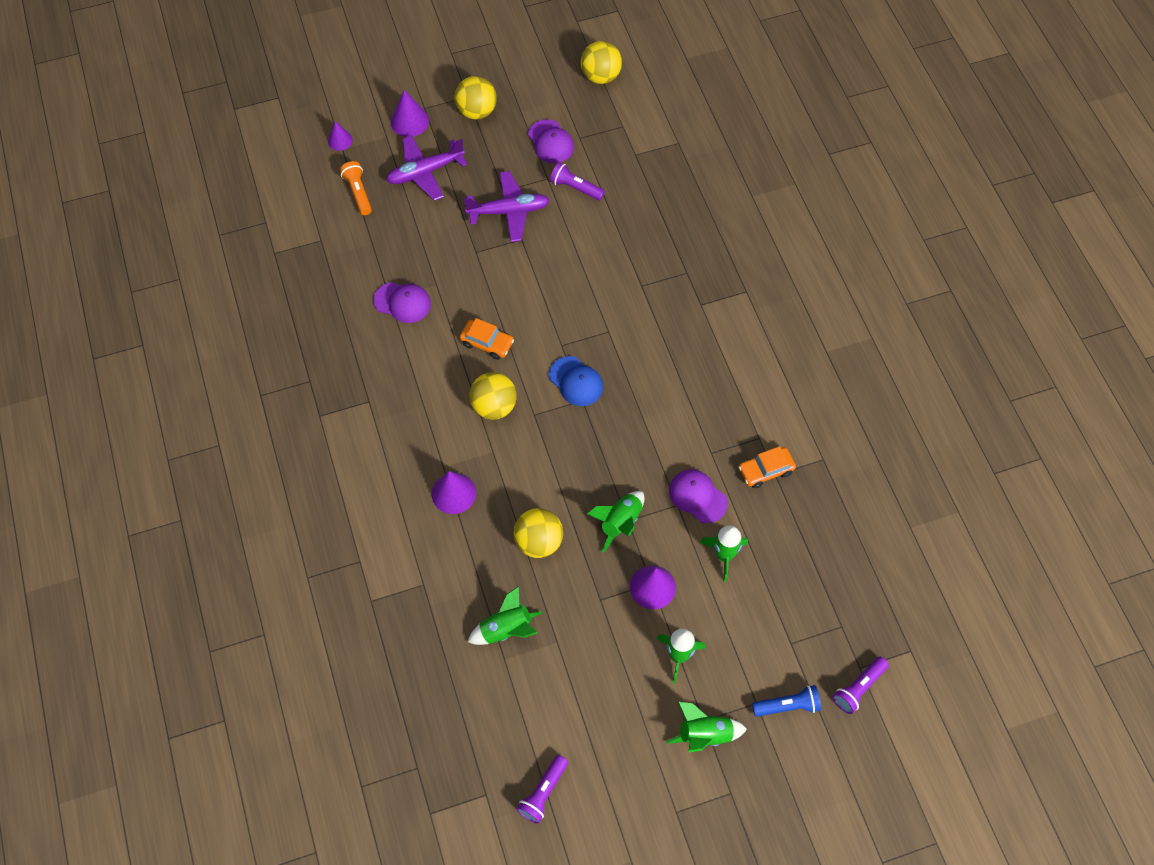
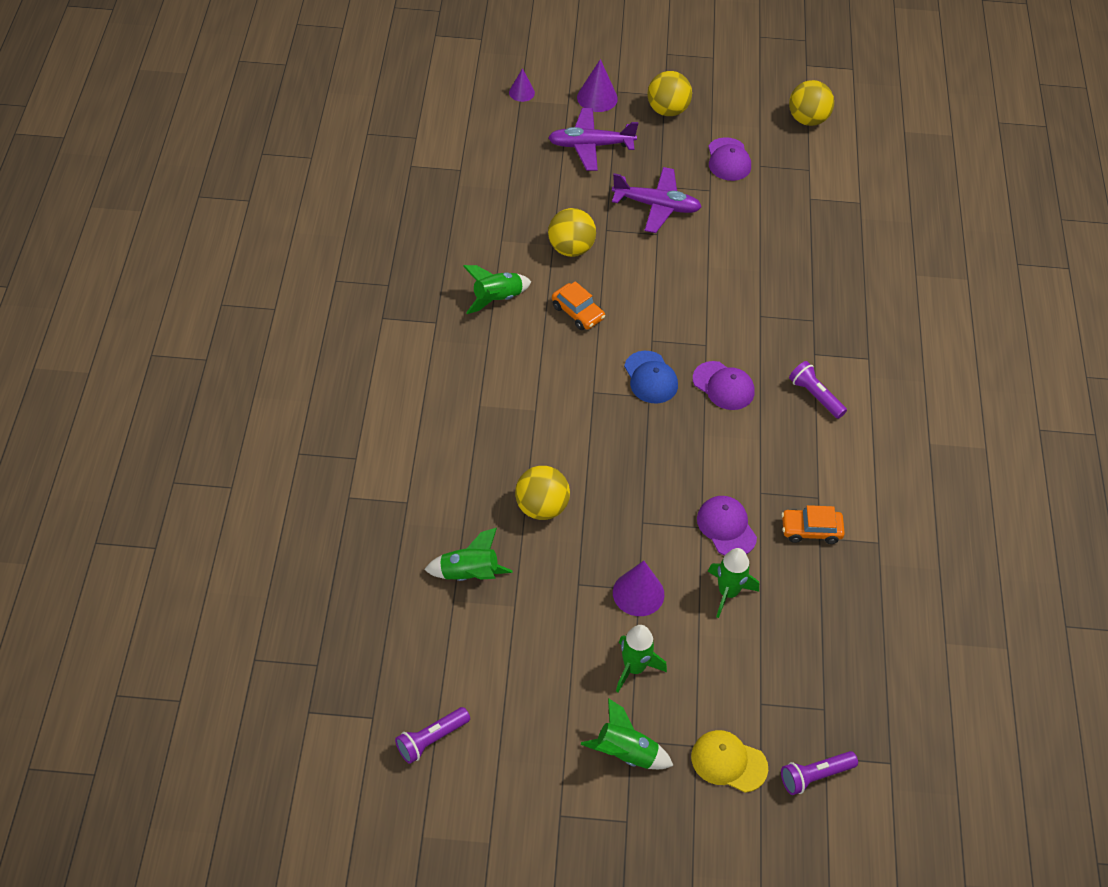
camera: 20 degrees right, 10 degrees down
orange flashlight [340,161,372,215] -> none
purple cap [373,282,431,323] -> purple cap moved to [693,361,754,410]
purple cone [432,471,476,514] -> none
yellow ball [469,372,517,420] -> yellow ball moved to [548,208,596,257]
purple flashlight [550,162,605,200] -> purple flashlight moved to [789,361,847,419]
green rocket [587,491,644,553] -> green rocket moved to [463,265,531,314]
blue flashlight [752,685,821,717] -> yellow cap [691,730,768,793]

